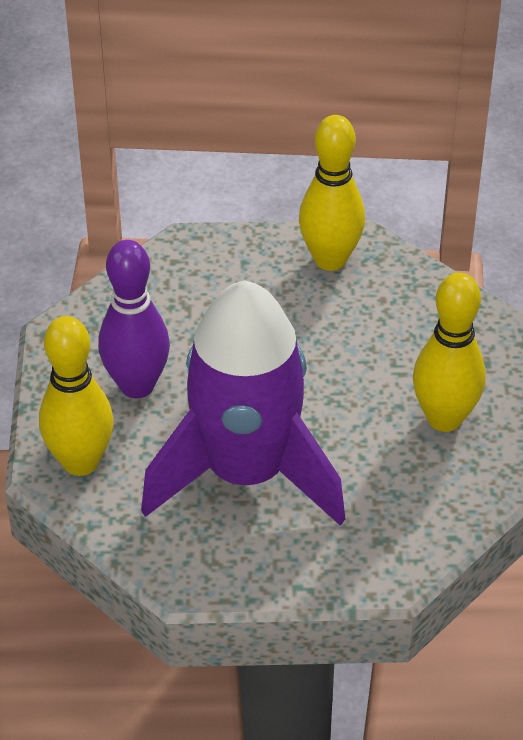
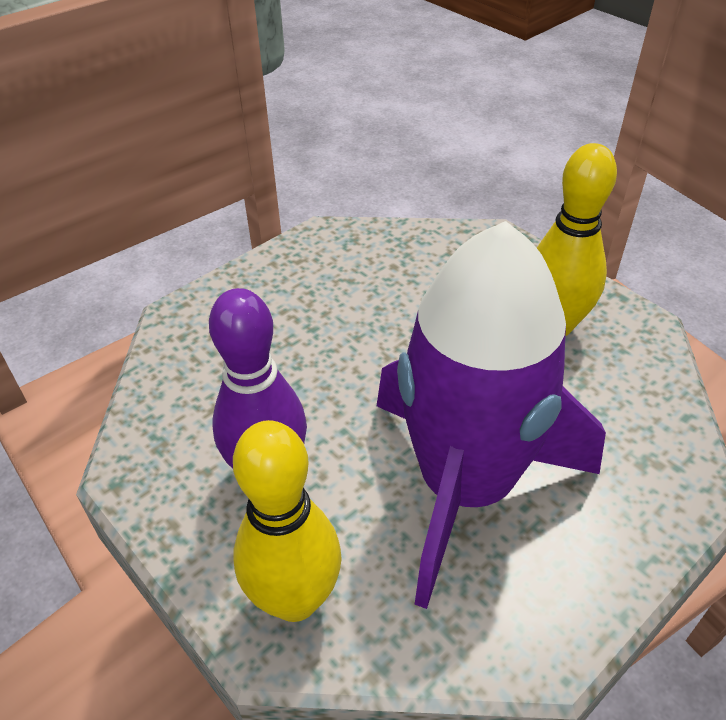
camera: 40 degrees left, 0 degrees up
yellow bowling pin [299,115,365,271] -> none

